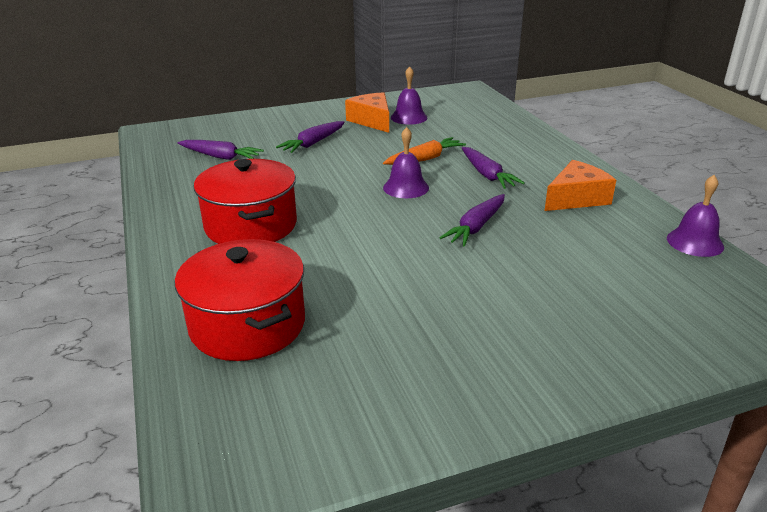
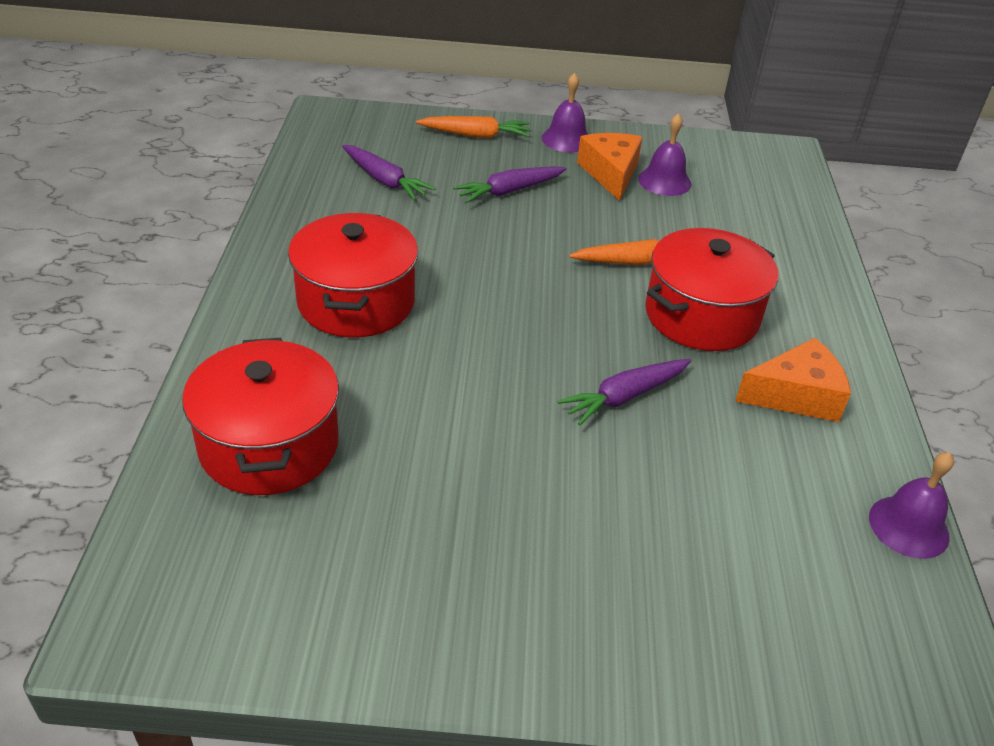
camera: 20 degrees right, 10 degrees up
purple bell [383,127,429,198] -> purple bell moved to [542,73,588,152]
purple carrot [462,147,525,189] -> red pot [645,228,778,351]
none -> orange carrot [416,116,530,138]

